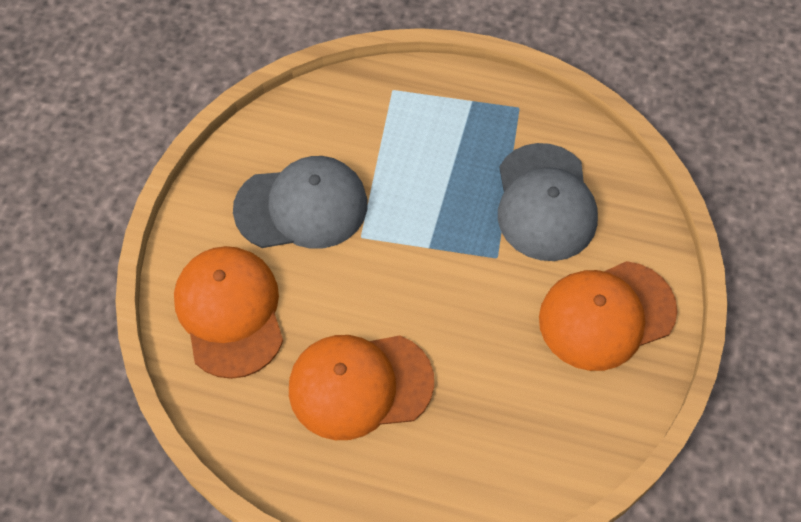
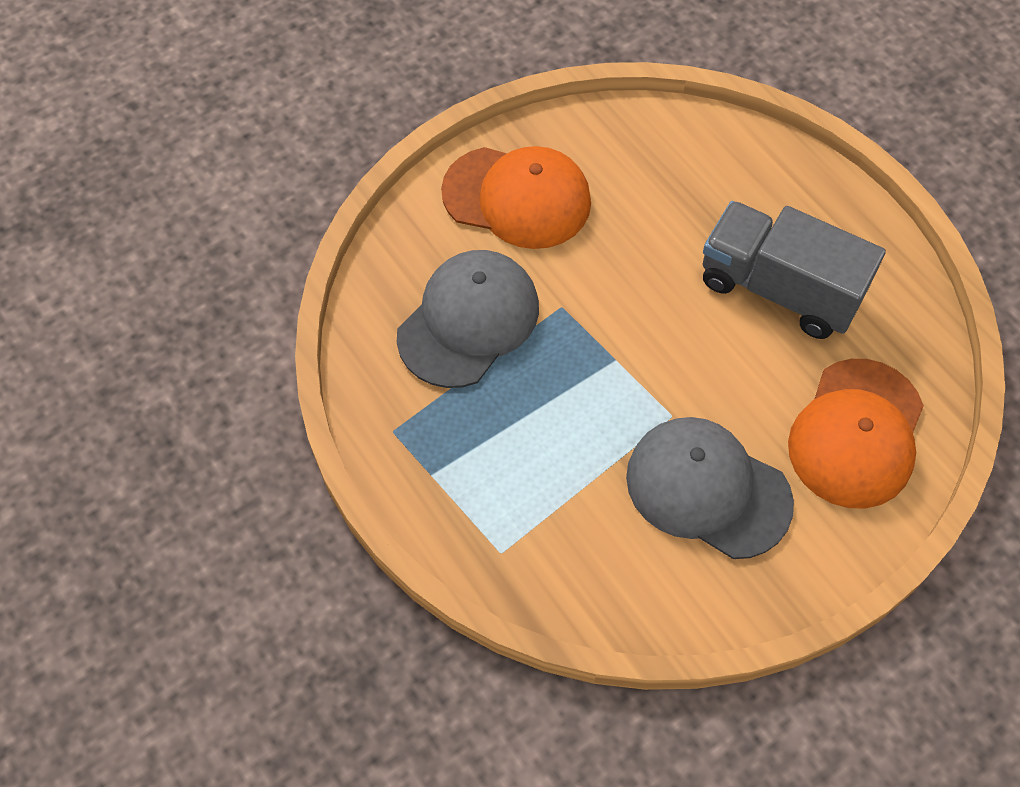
camera: 140 degrees left, 0 degrees up
orange cap [289,335,434,440] -> grey truck [703,201,886,339]

